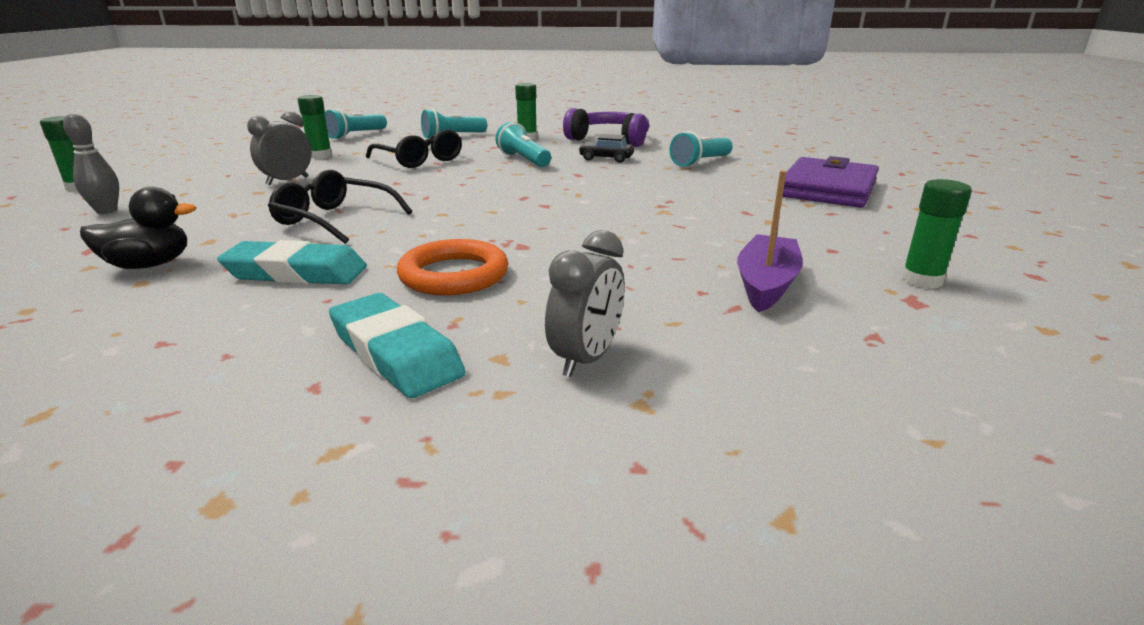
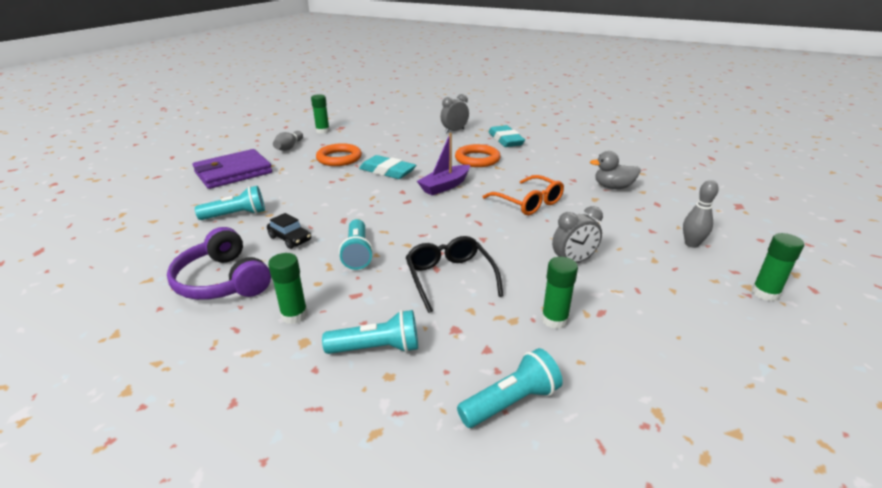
camera: 155 degrees left, 5 degrees up
black duck [80,187,197,269] -> grey duck [590,151,641,189]
turquoise eraser [217,240,367,284] -> turquoise eraser moved to [359,155,416,179]
black glasses [268,170,412,243] -> orange glasses [482,175,564,215]
purple boat [737,170,803,312] -> purple boat moved to [417,133,470,195]
none -> grey bowling pin [273,131,303,151]
none -> orange ring [316,143,362,166]

